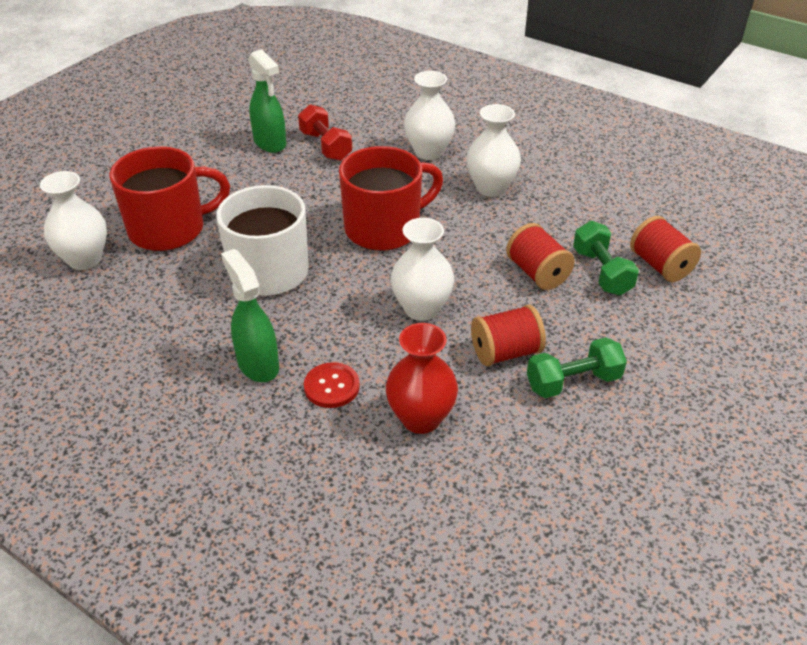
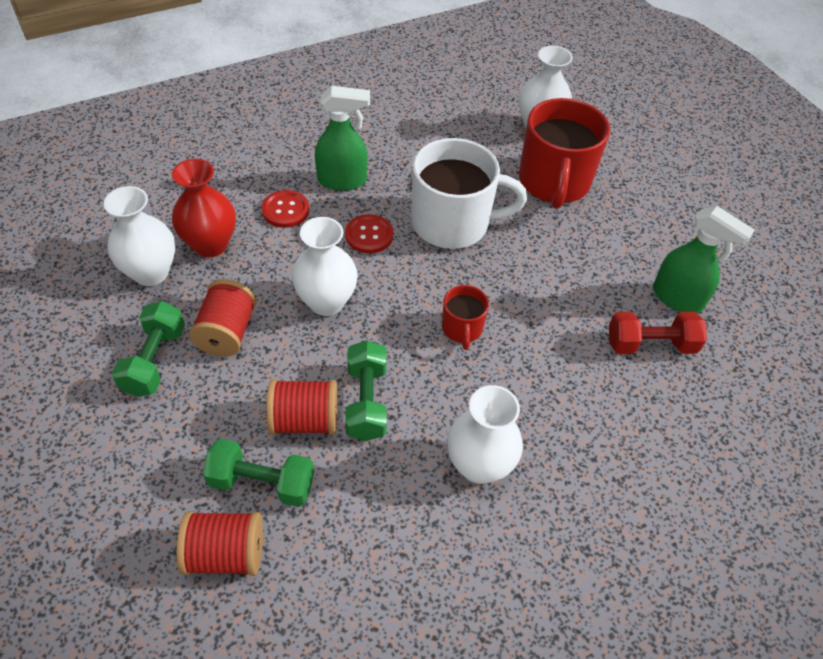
camera: 115 degrees right, 10 degrees up
green spray bottle [248,49,286,153] -> green spray bottle turned 135 degrees counterclockwise [653,206,755,313]
red mug [339,146,443,251] -> red mug [442,285,489,350], size x0.49
white vase [404,71,456,160] -> white vase moved to [104,186,175,286]
none -> red button [345,214,393,254]
none -> green dumbbell [345,340,387,441]

